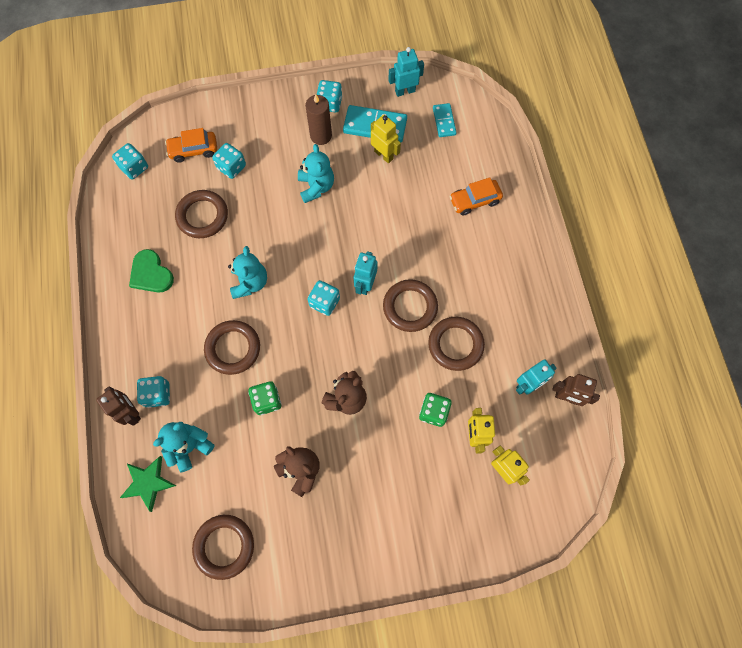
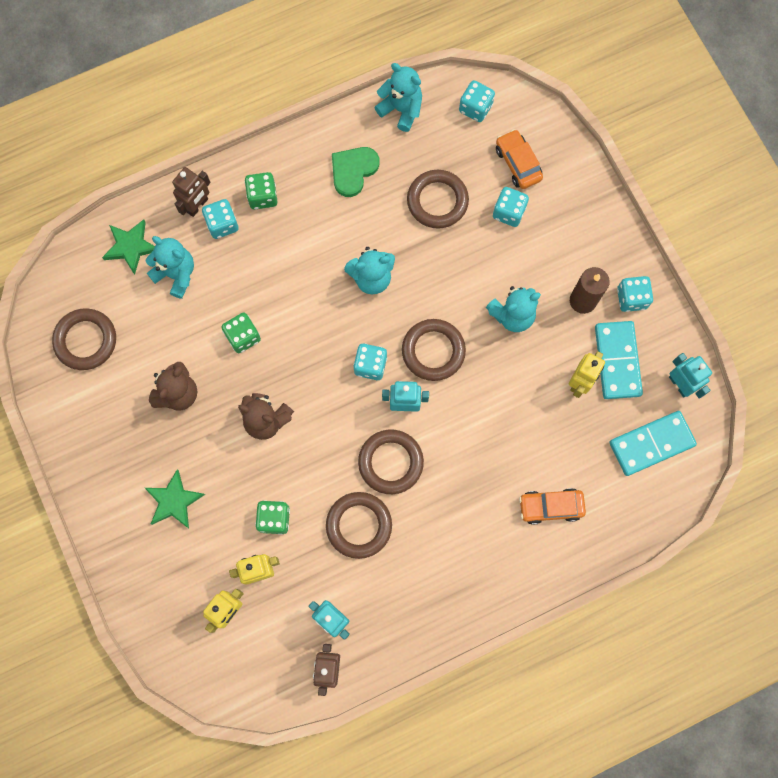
camera: 75 degrees right, 5 degrees up
brown ring [204,320,260,375] -> brown ring moved to [402,319,466,381]
turquoise domino [433,103,457,137] -> turquoise domino [609,411,697,476], size x1.68
orange car [449,178,503,216] -> orange car turned 60 degrees counterclockwise [519,488,586,525]
none -> green star [145,469,205,528]
none -> green dice [245,172,278,209]
none -> turquoise teddy bear [374,63,422,132]

